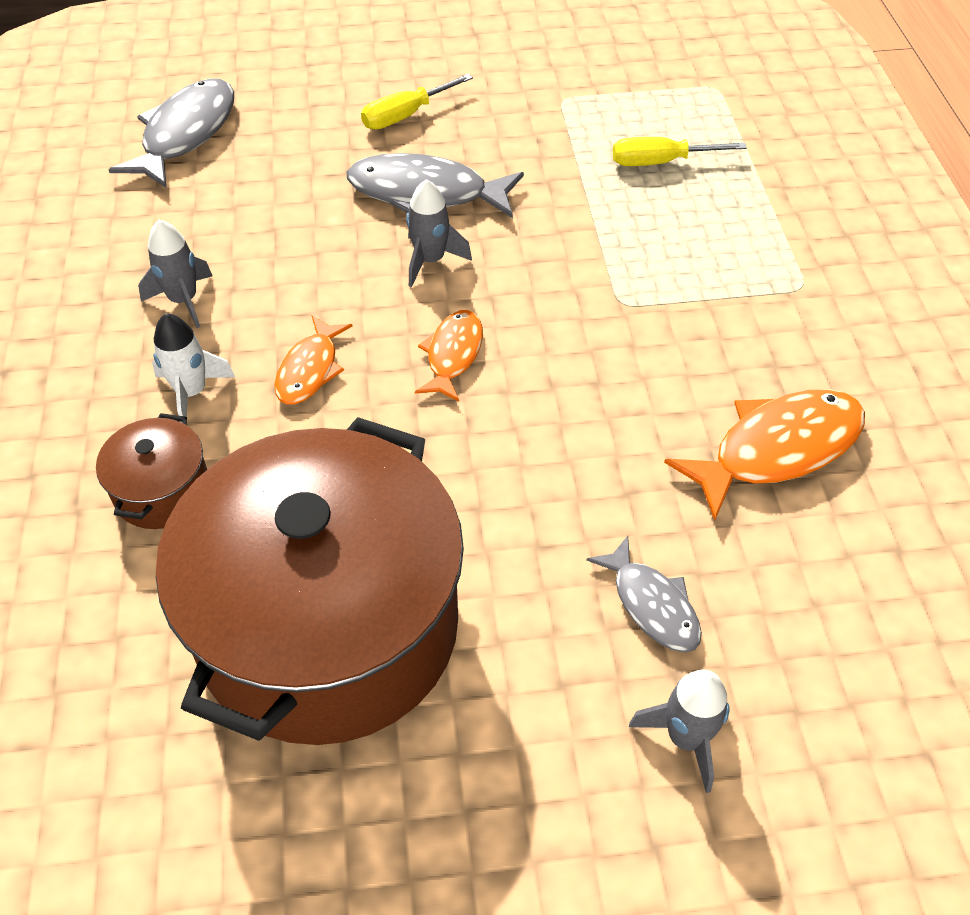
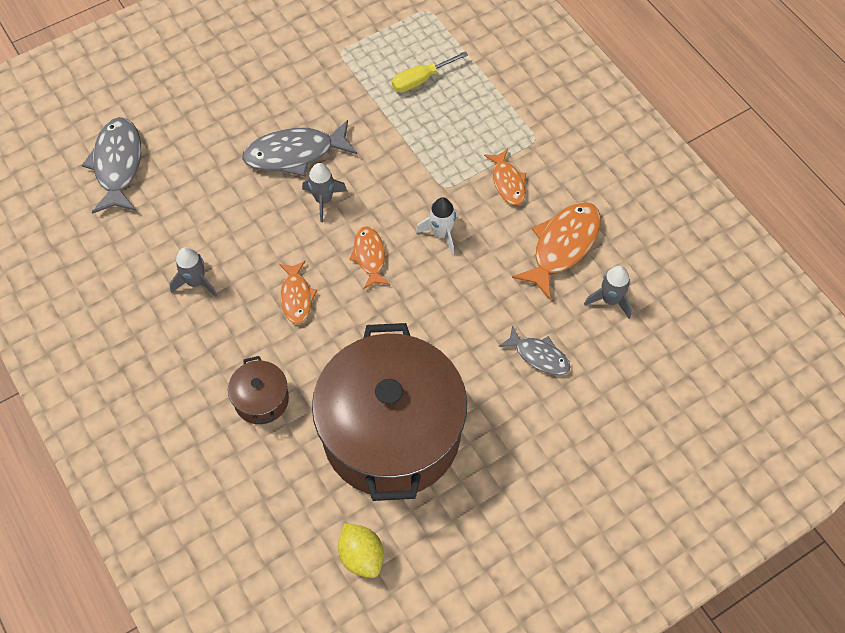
camera: 25 degrees left, 10 degrees up
white rocket [152,313,235,423] -> white rocket moved to [416,197,457,255]
yellow screwdriver [361,74,473,130] -> none
grey rocket [629,670,730,793] -> grey rocket moved to [584,266,632,319]
none -> yellow lemon [338,523,384,578]
none -> orange fish [484,149,526,205]

